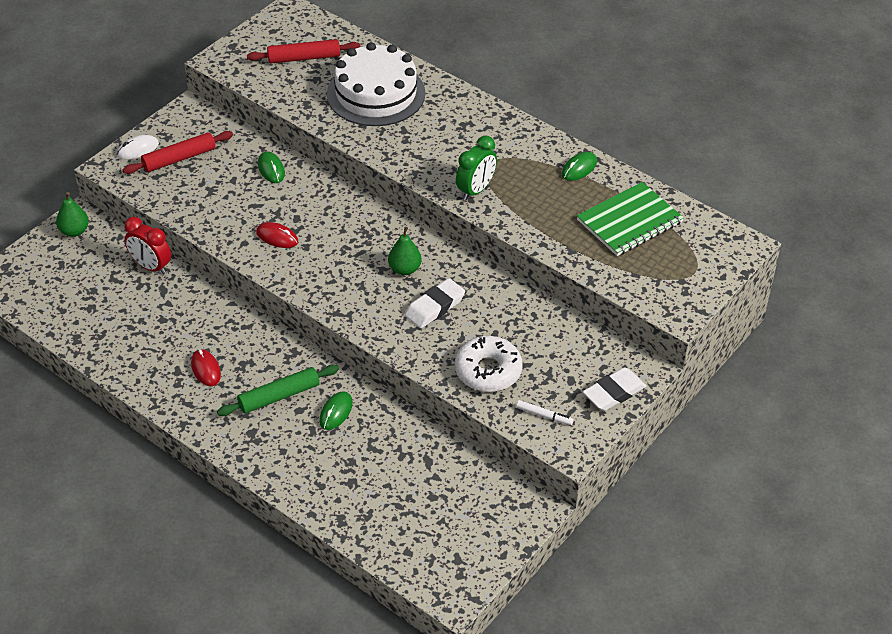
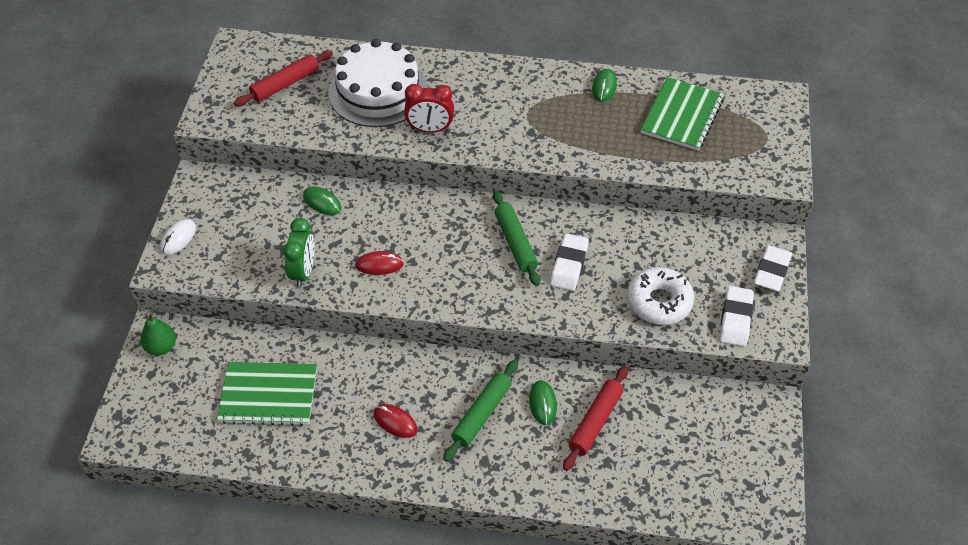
camera: 30 degrees left, 5 degrees up
red rolling pin [122,131,233,174] -> red rolling pin moved to [563,366,628,471]
red clock [124,217,171,275] -> red clock moved to [404,84,454,133]
green pear [388,227,422,275] -> green rolling pin [493,191,540,286]
green clock [456,136,497,201] -> green clock moved to [283,218,314,287]
white marker [516,400,574,425] -> white eraser [720,286,754,347]
none -> green notebook [217,362,317,426]

